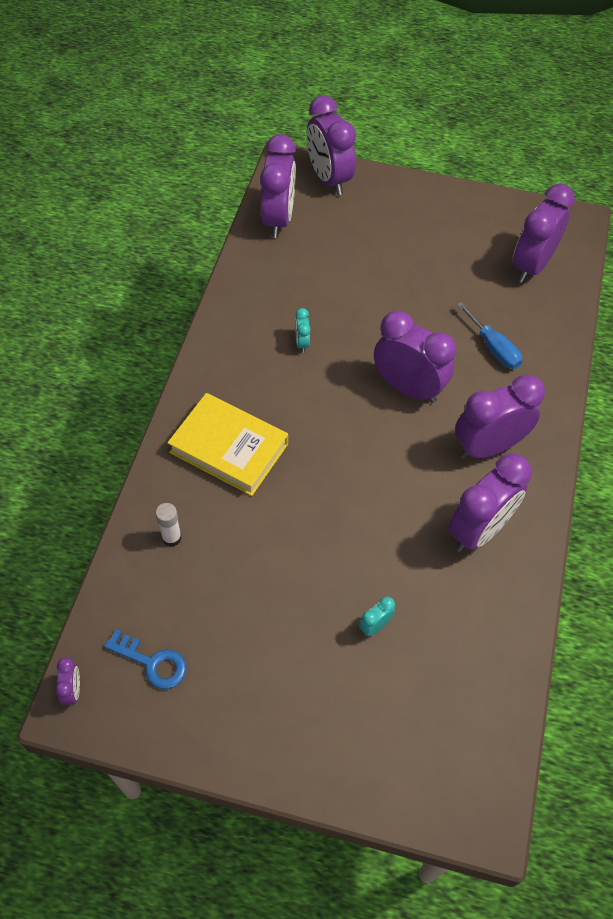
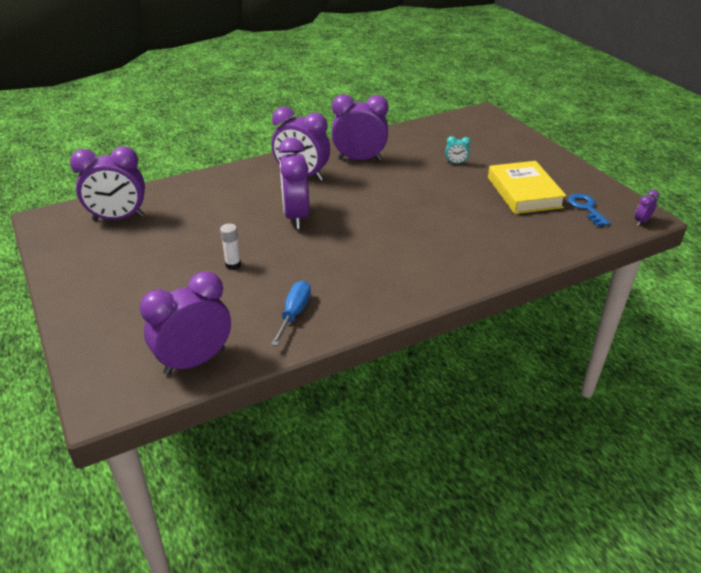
camera: 130 degrees left, 20 degrees down
white glue stick [155,503,182,547] -> white glue stick moved to [220,223,241,270]
yellow book [167,393,288,496] -> yellow book moved to [488,161,566,214]
turquoise clock [295,308,311,353] -> none
purple clock [307,95,356,195] -> none
blue screwdriver [457,302,522,369] -> blue screwdriver moved to [271,281,311,346]

